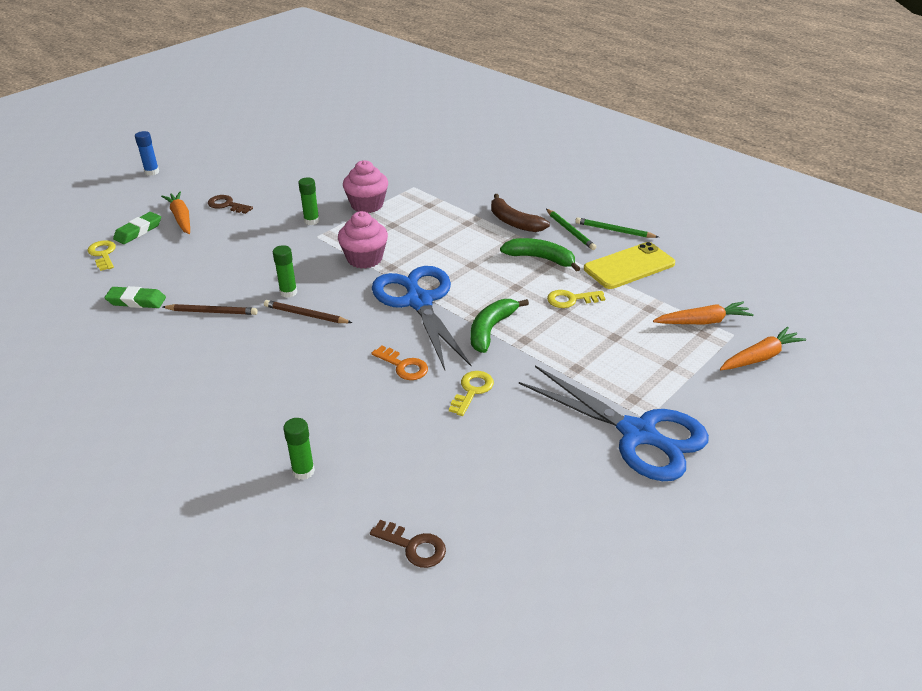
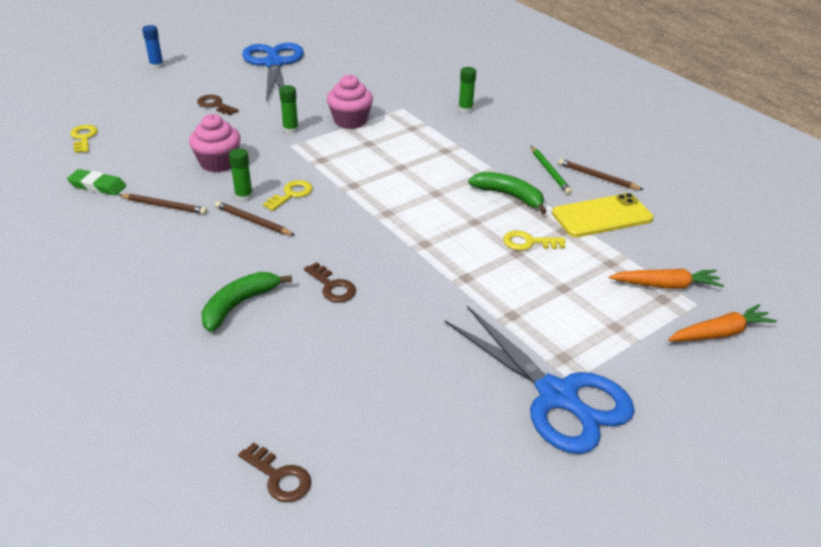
camera: 10 degrees right, 0 degrees up
green eraser [113,212,161,244] -> none
orange carrot [161,192,190,234] -> none
green glue stick [283,418,315,480] -> green glue stick moved to [458,67,476,114]
pink cupcake [338,211,388,269] -> pink cupcake moved to [189,114,241,173]
blue scissors [372,266,471,370] -> blue scissors moved to [242,43,304,102]
orange key [372,345,428,380] -> brown key [304,262,356,303]
yellow key [449,371,494,416] -> yellow key moved to [263,180,313,211]
green banana [470,299,529,353] -> green banana moved to [202,272,292,332]
brown banana [491,194,550,232] -> none
green pencil [575,217,658,238] -> brown pencil [558,159,644,190]

